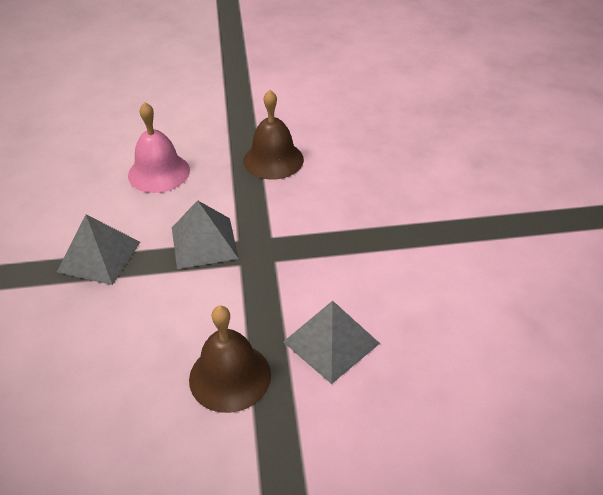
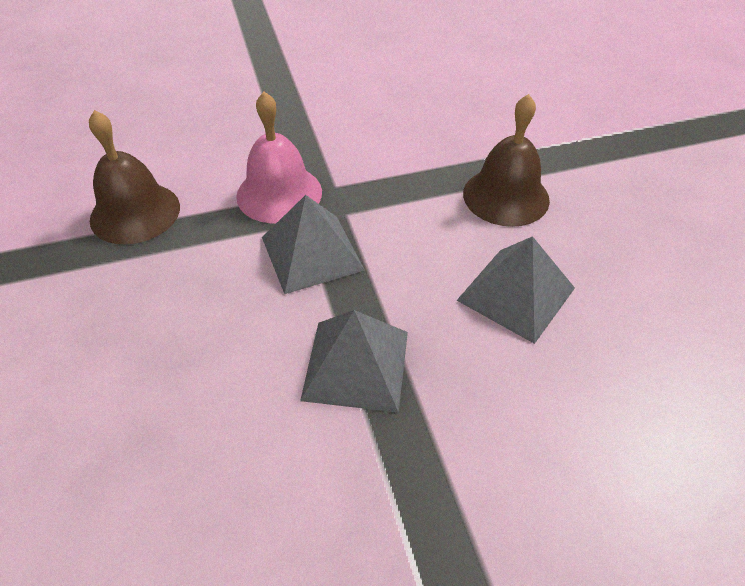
camera: 100 degrees left, 5 degrees up
pink bell [128,102,190,193] -> pink bell moved to [236,92,322,223]
grey pyramid [283,301,380,384] -> grey pyramid moved to [457,236,575,344]

